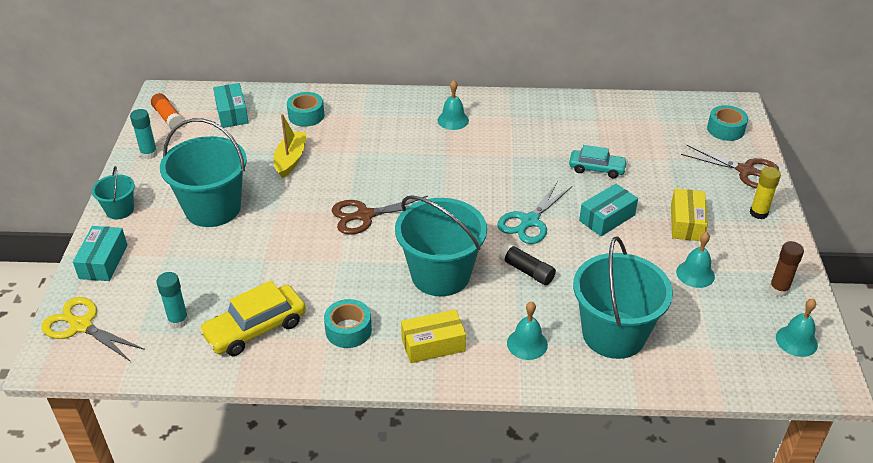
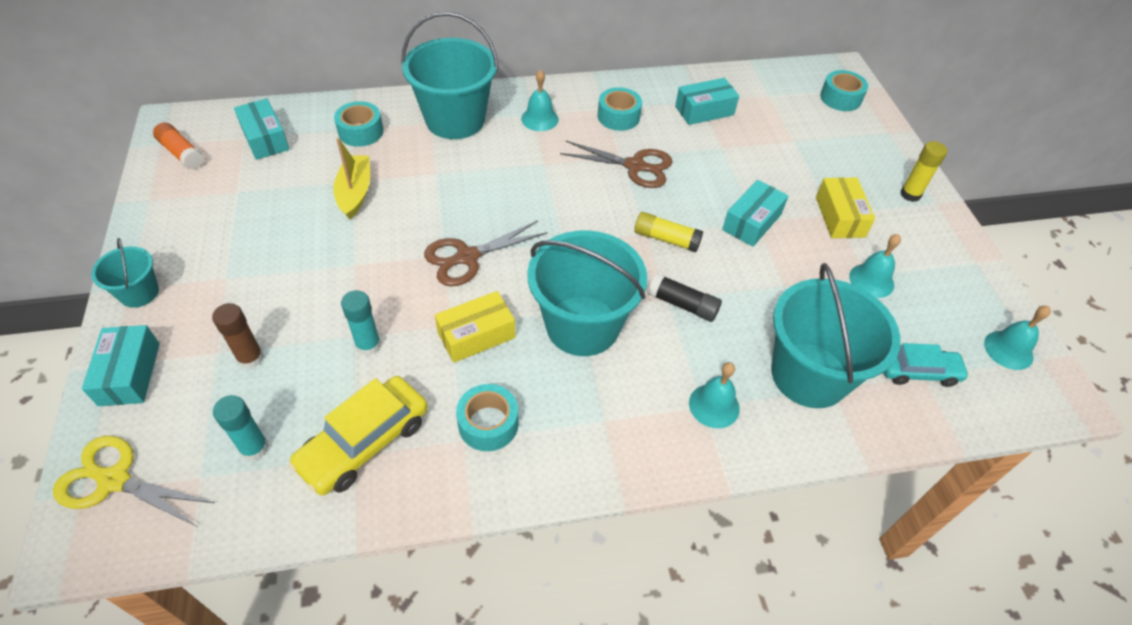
camera: 15 degrees left, 10 degrees up
turquoise glue stick [130,109,158,159] -> turquoise glue stick moved to [341,290,381,356]
turquoise bucket [160,118,247,227] -> turquoise bucket moved to [401,12,499,139]
yellow box [401,309,466,363] -> yellow box moved to [435,291,516,363]
turquoise scissors [497,182,572,244] -> yellow glue stick [634,212,703,252]
turquoise car [569,145,628,178] -> turquoise car moved to [884,343,969,387]
brown scissors [681,145,779,189] -> brown scissors moved to [560,141,673,188]
brown glue stick [769,241,804,297] -> brown glue stick moved to [212,303,264,369]
none -> turquoise tape [598,87,642,131]
none -> turquoise box [675,78,739,125]

